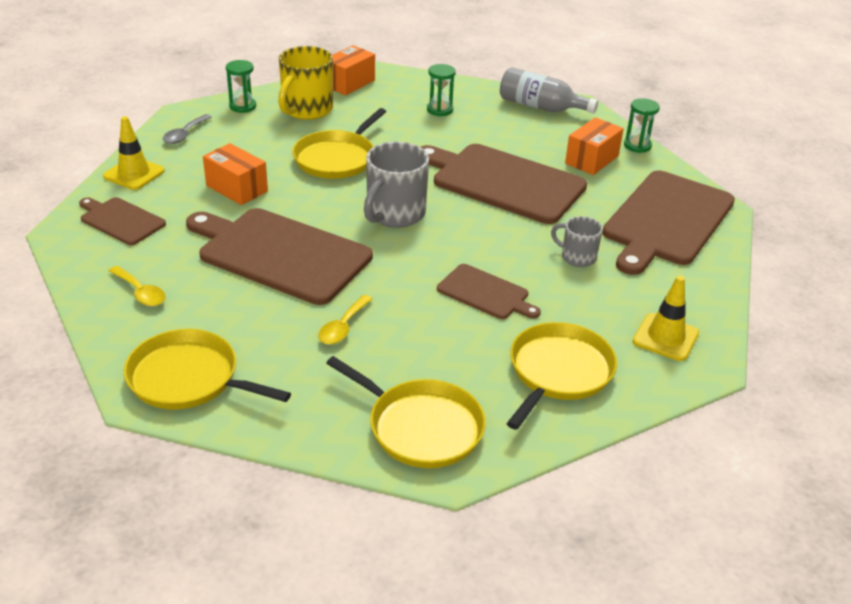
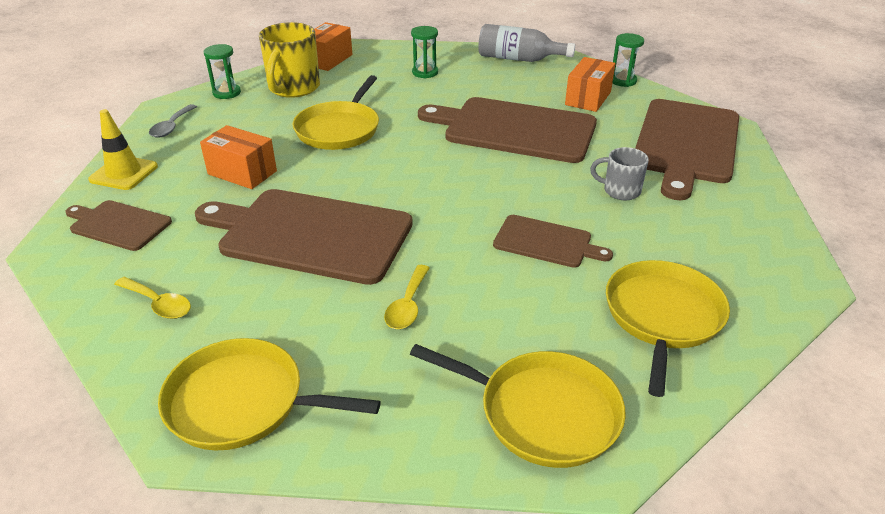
camera: 10 degrees left, 0 degrees up
grey mug [364,142,429,228] -> none
yellow traffic cone [633,276,699,361] -> none

